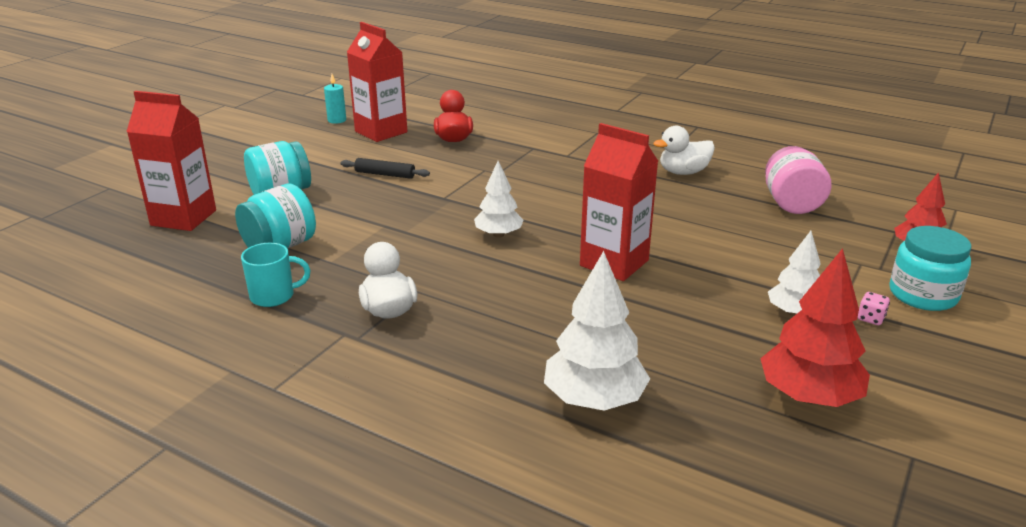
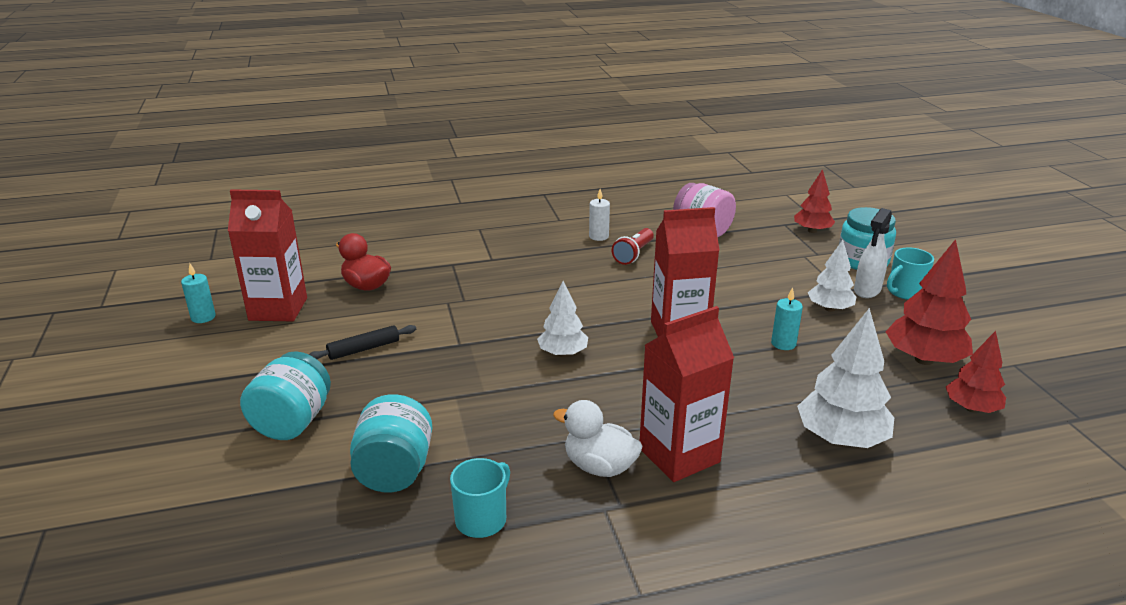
camera: 45 degrees left, 0 degrees up
red carton [126,91,216,231] -> red carton moved to [640,306,734,482]
white duck [653,126,715,175] -> white candle [589,189,610,241]
pink dice [858,292,890,325] -> white spray bottle [854,208,892,298]
none -> red flashlight [612,228,654,265]
none -> turquoise candle [771,287,803,350]
none -> turquoise mug [887,248,934,300]
none -> red tree [946,331,1006,413]

